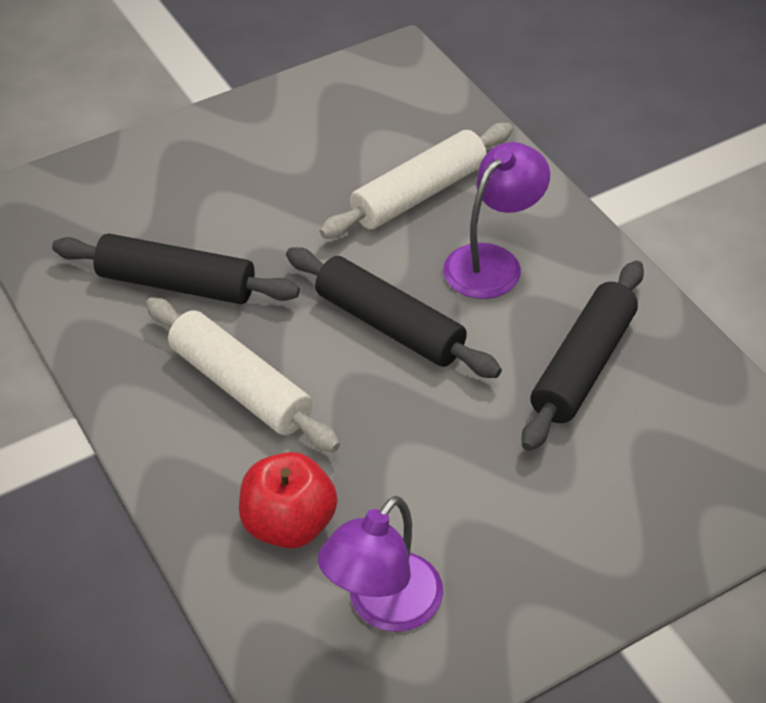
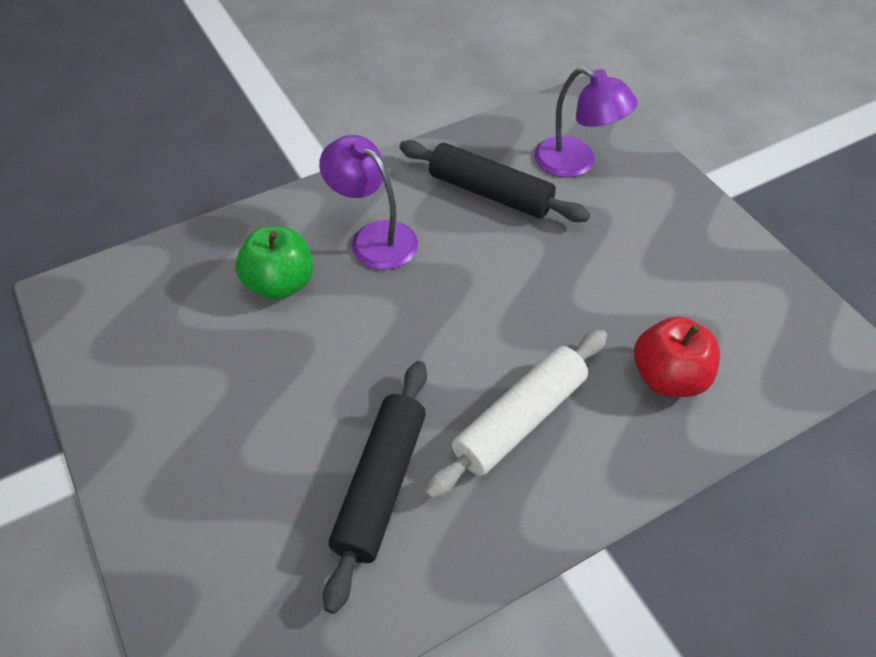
camera: 90 degrees left, 5 degrees up
black rolling pin [286,247,502,378] -> none
purple lamp [318,496,443,632] -> purple lamp moved to [534,67,638,178]
white rolling pin [320,123,513,238] -> green apple [235,226,313,300]

